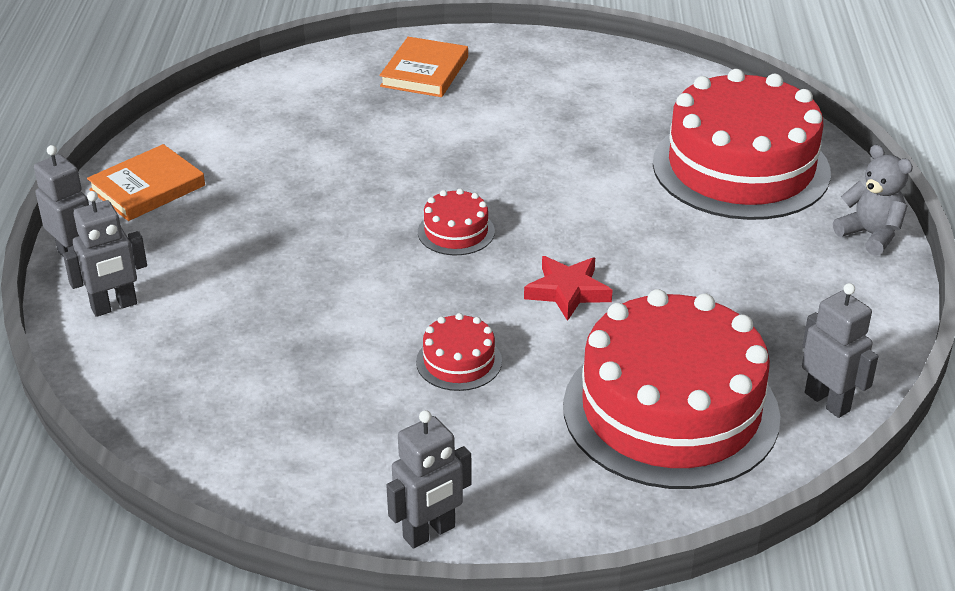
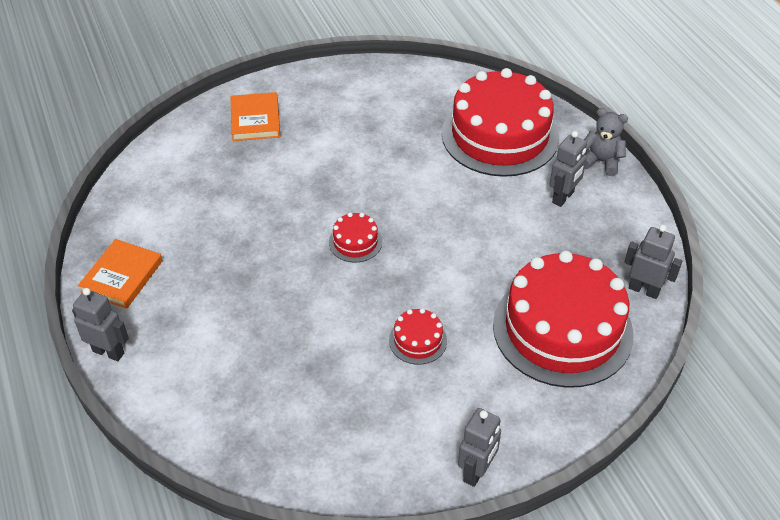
camera: 25 degrees left, 10 degrees up
grey robot [63,191,147,317] -> grey robot moved to [549,131,587,207]
red star [524,256,613,321] -> none

